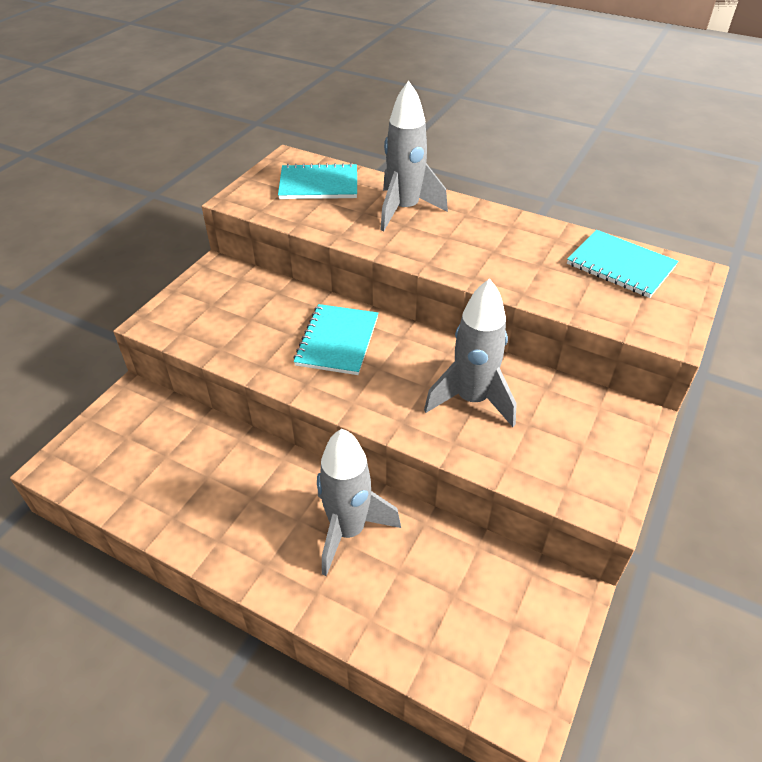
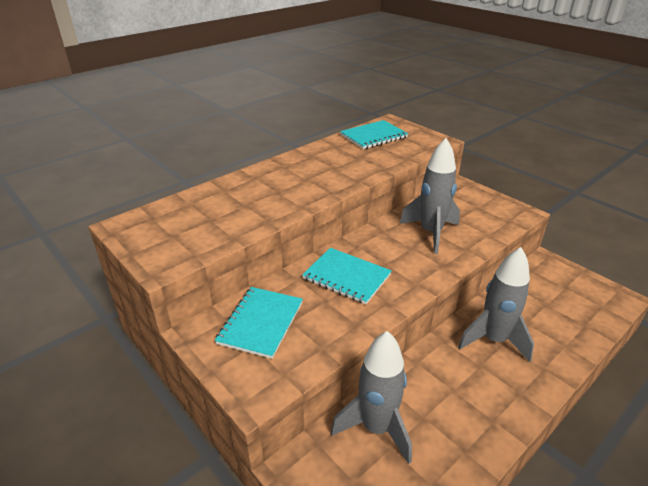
camera: 70 degrees left, 10 degrees down
turquoise notebook [278,163,357,199] -> turquoise notebook moved to [215,287,303,359]
grey rocket [380,81,448,231] -> grey rocket moved to [331,331,412,464]

